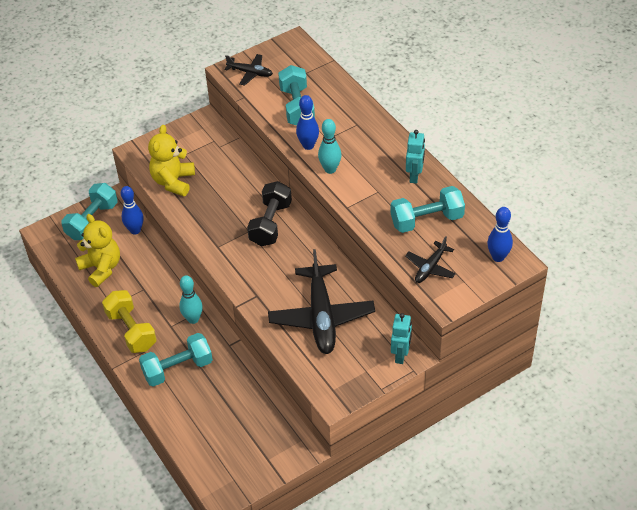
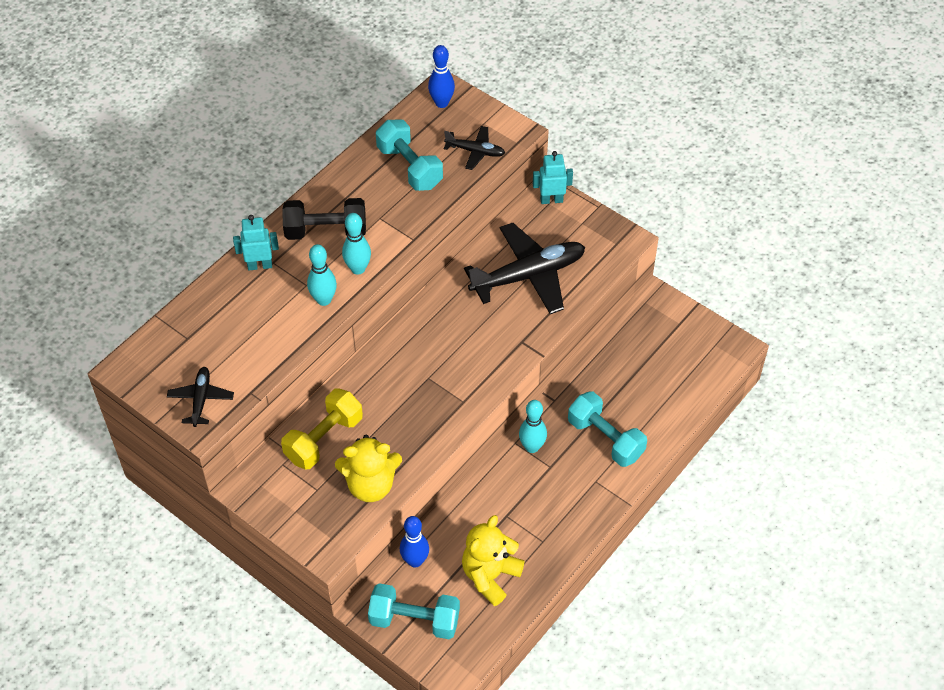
camera: 110 degrees left, 5 degrees up
yellow dumbbell [102,290,157,353] -> yellow dumbbell moved to [281,388,363,470]
black dumbbell [247,181,292,246] -> black dumbbell moved to [282,198,366,240]
turquoise dumbbell [278,65,315,125] -> none
blue bowling pin [296,95,319,150] -> turquoise bowling pin [307,244,337,306]
turquoise robot [406,130,425,184] -> turquoise robot moved to [233,215,279,270]

